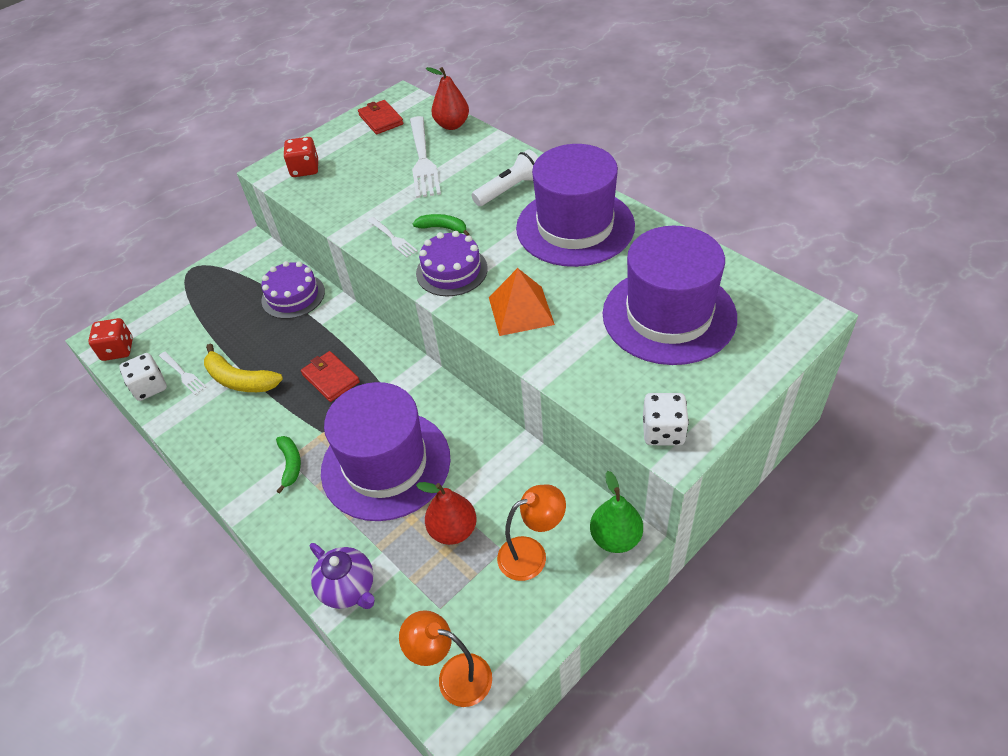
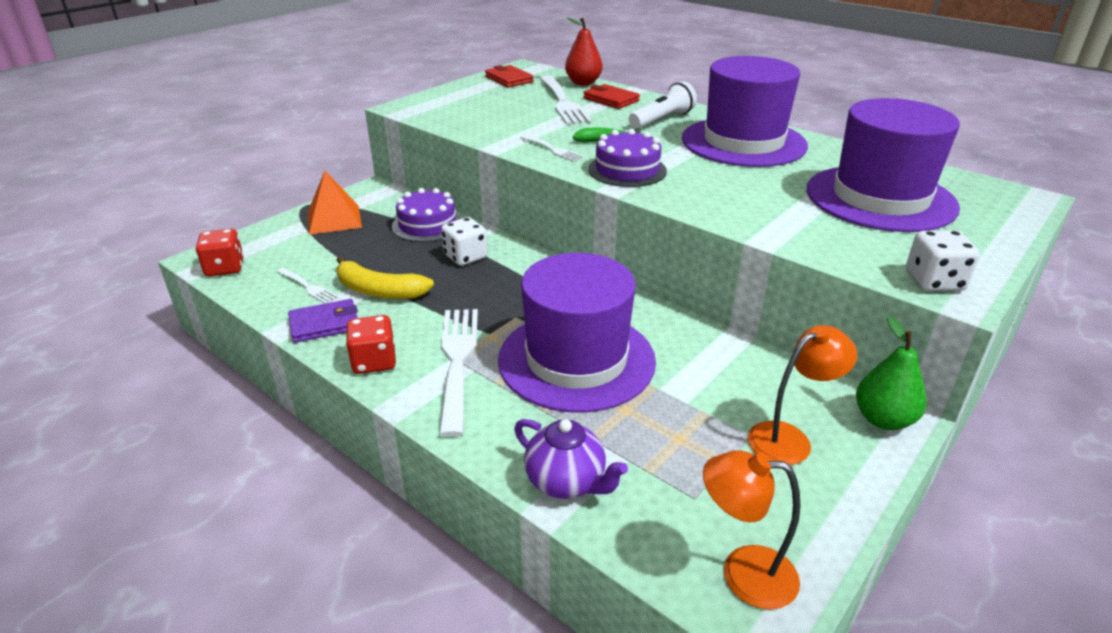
camera: 10 degrees left, 15 degrees down
white dice [119,353,167,401] -> white dice moved to [441,217,487,266]
green banana [276,436,301,494] -> white fork [439,309,478,437]
red dice [283,137,318,177] -> red dice moved to [346,315,396,374]
red wallet [301,351,360,402] -> red wallet moved to [583,84,640,109]
red pear [416,482,477,545] -> none
orange pyramid [489,268,555,336] -> orange pyramid moved to [308,171,362,235]
none -> purple wallet [288,299,358,343]

